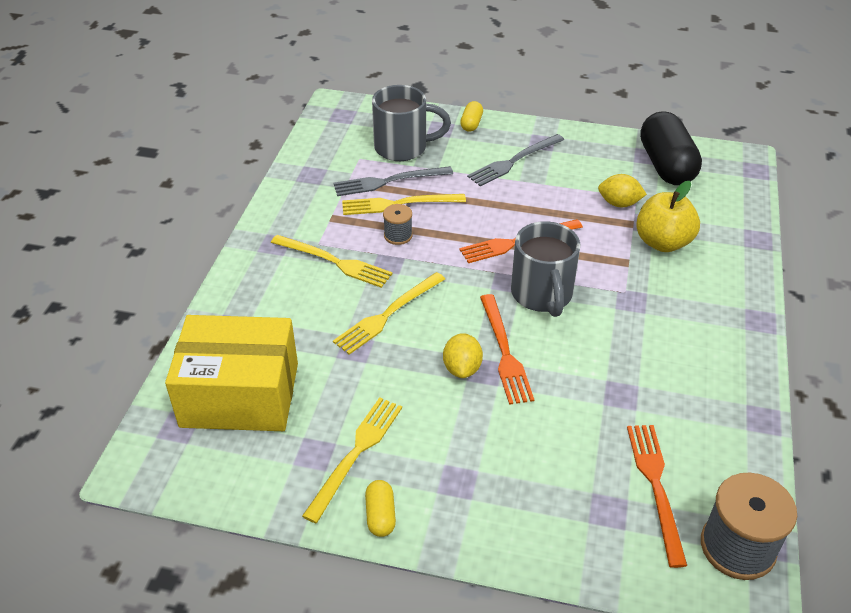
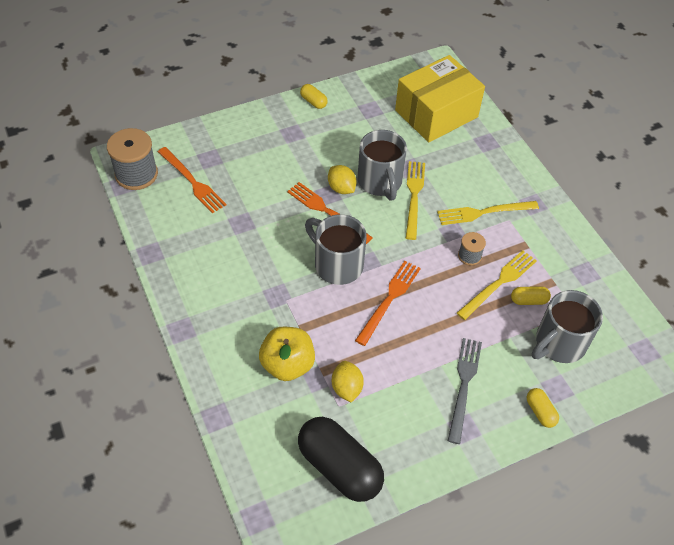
camera: 140 degrees right, 10 degrees up
yellow fork [302,397,402,523] -> none
grey fork [333,166,453,196] -> yellow capsule [511,286,551,305]
yellow lemon [598,174,647,207] -> yellow lemon turned 75 degrees counterclockwise [332,361,364,403]
none -> grey mug [357,130,407,200]

